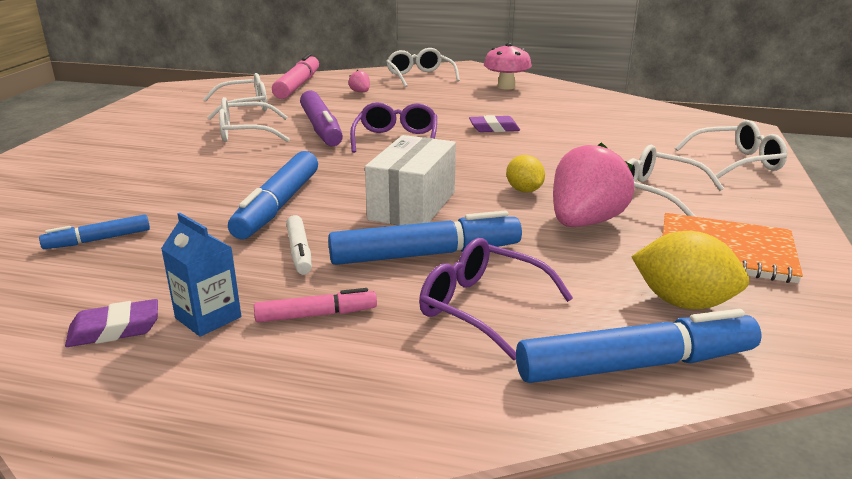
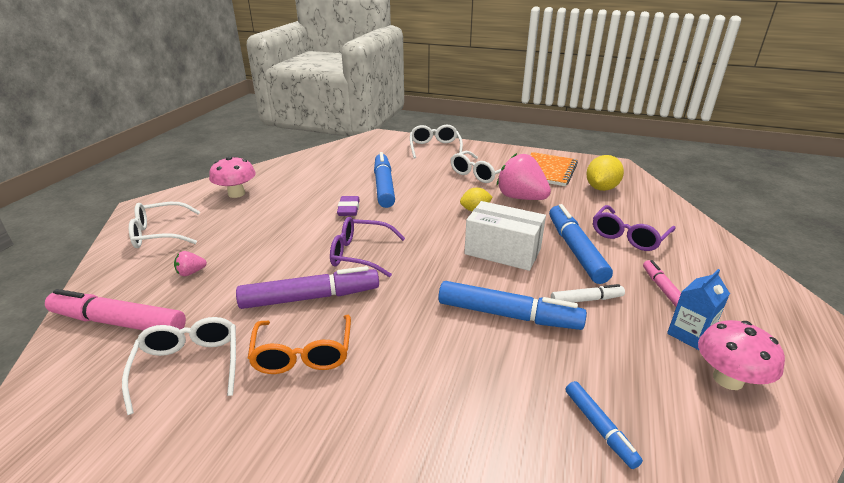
camera: 85 degrees left, 5 degrees up
purple eraser [65,299,158,347] -> pink mushroom [698,320,785,390]
white glasses [219,97,290,142] -> orange glasses [248,315,351,374]
blue marker [516,309,762,383] -> blue marker moved to [374,152,395,208]

